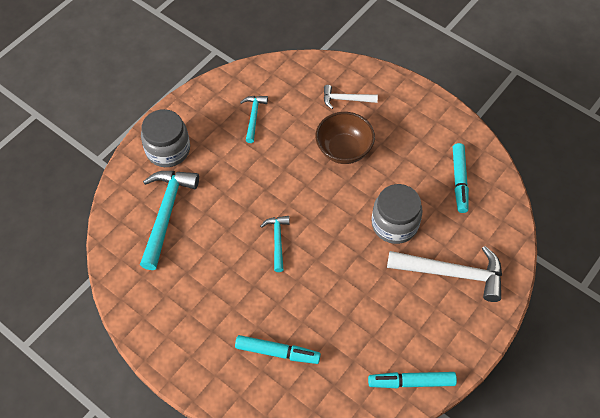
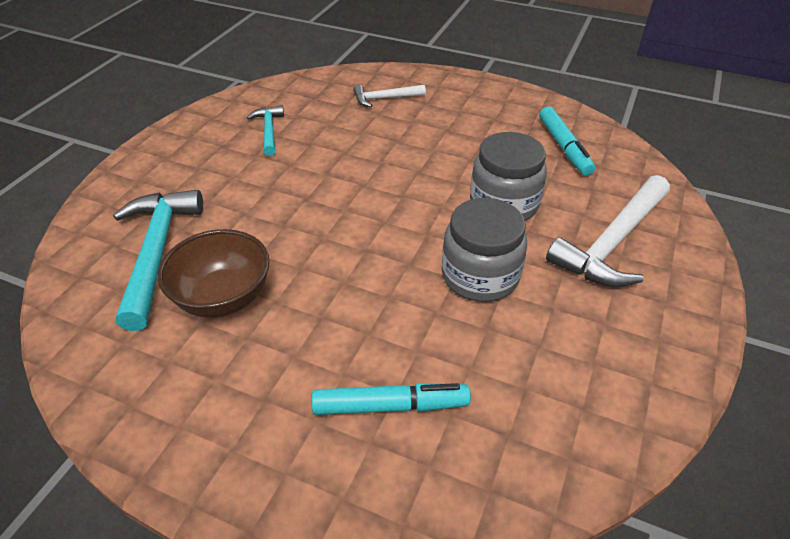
camera: 15 degrees left, 15 degrees down
grey jar [141,109,190,167] -> grey jar moved to [442,198,527,302]
turquoise hammer [260,216,290,272] -> none
brown bowl [316,112,375,164] -> brown bowl moved to [158,229,270,318]
turquoise marker [368,372,457,388] -> none
white hammer [387,246,502,302] -> white hammer turned 135 degrees clockwise [546,175,670,287]

